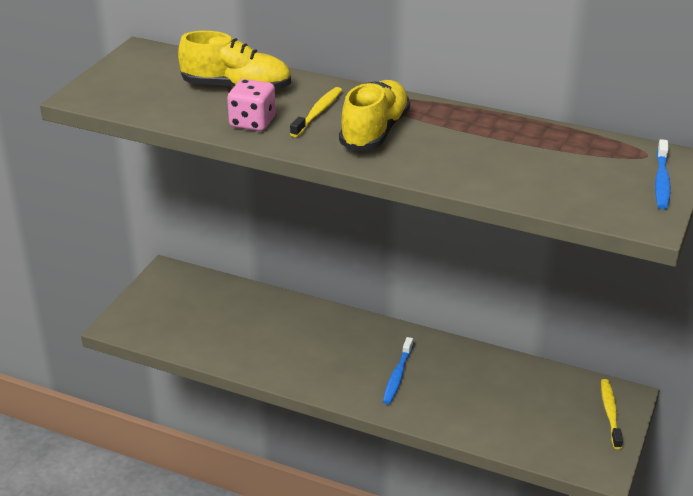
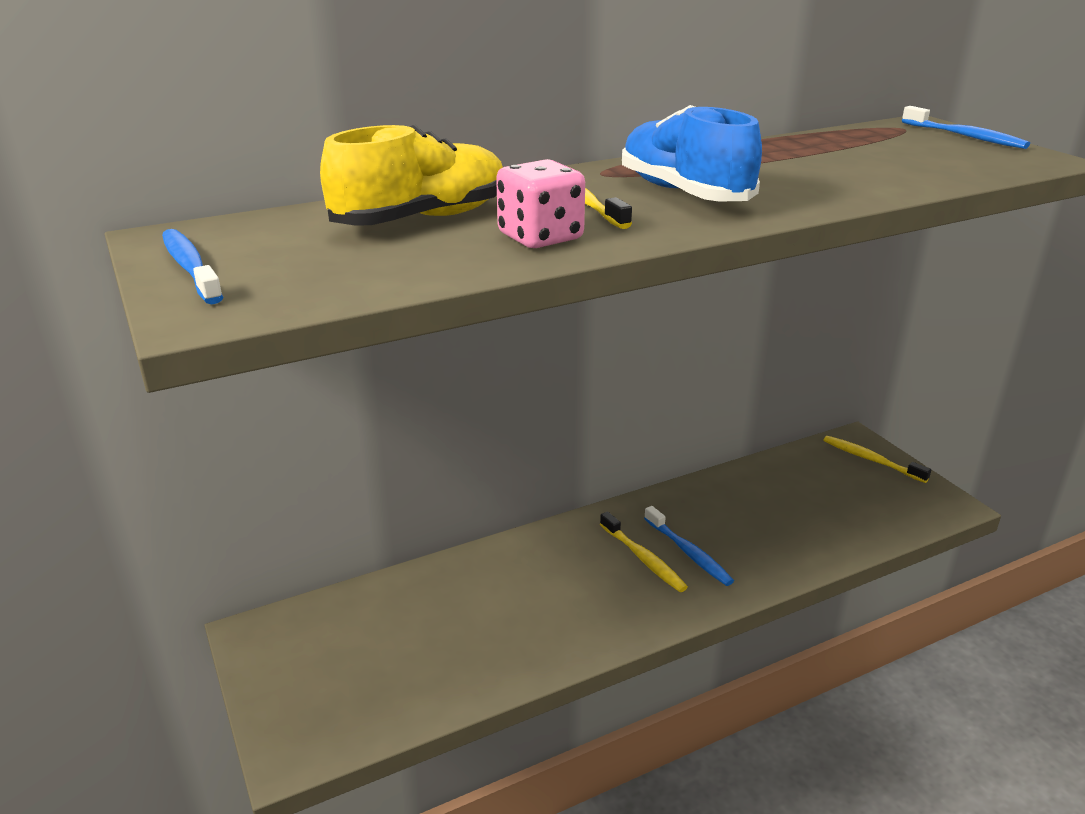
camera: 50 degrees left, 5 degrees down
yellow shoe [339,80,410,151] -> blue shoe [622,105,762,201]
none -> blue toothbrush [162,229,223,304]
none -> yellow toothbrush [600,511,688,592]

